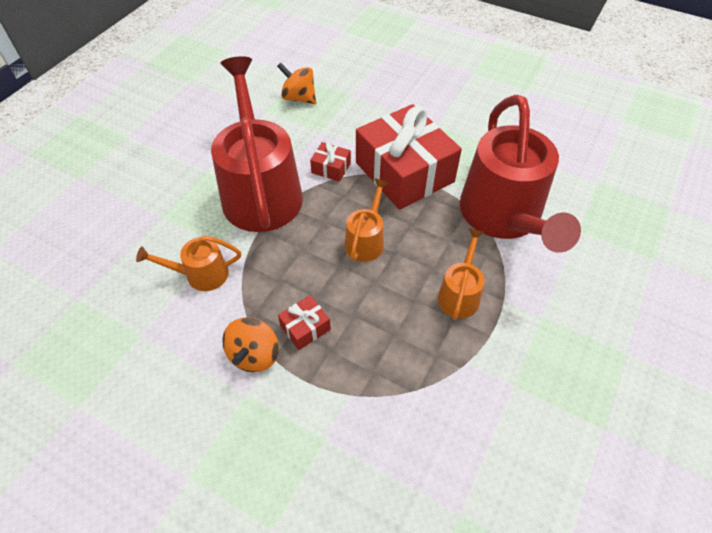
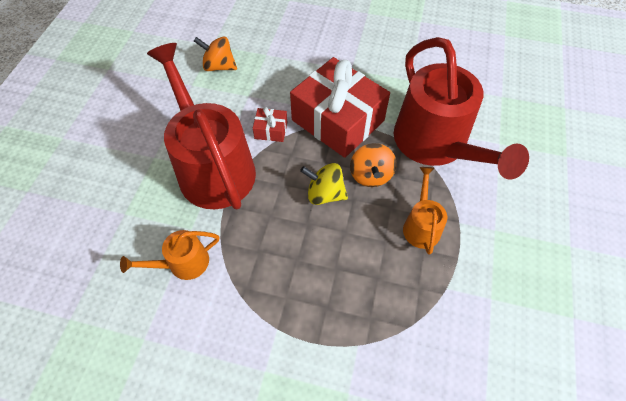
camera: 15 degrees left, 5 degrees up
orange spinning top [222,317,279,372] -> orange spinning top moved to [350,143,397,187]
red gift [278,295,331,350] -> none
orange watering can [345,178,389,262] -> yellow spinning top [300,163,348,205]

